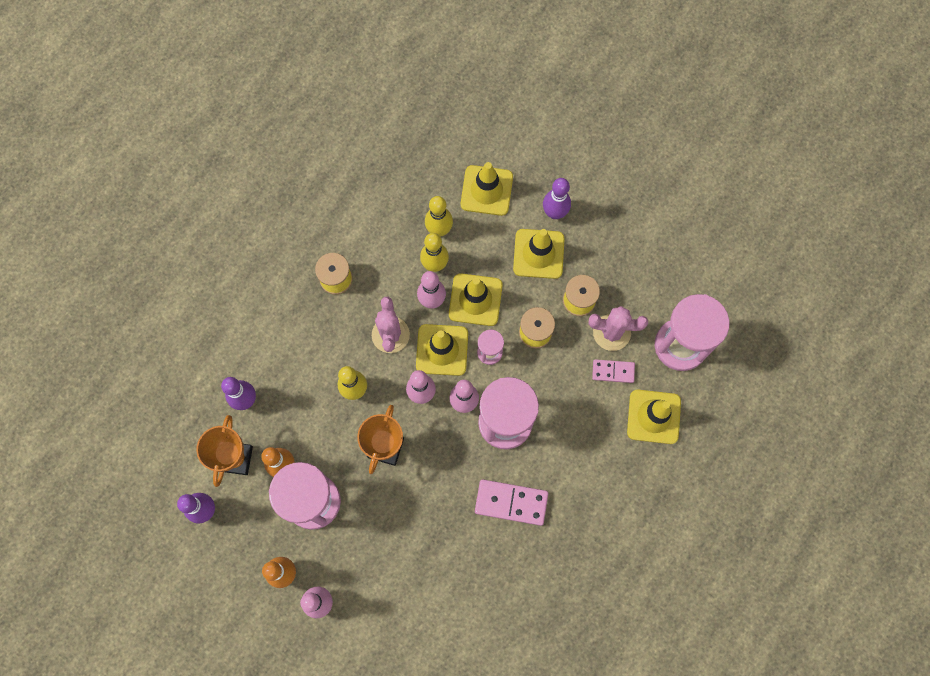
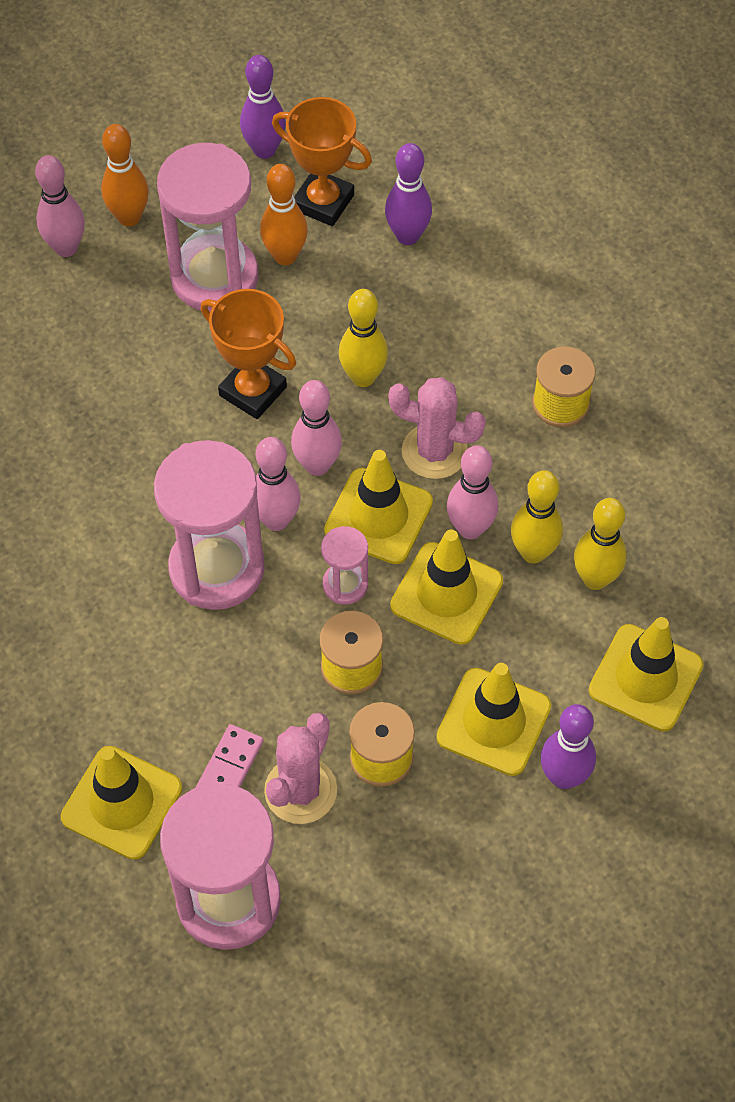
camera: 110 degrees right, 15 degrees down
pink domino [475,479,548,526] -> none

